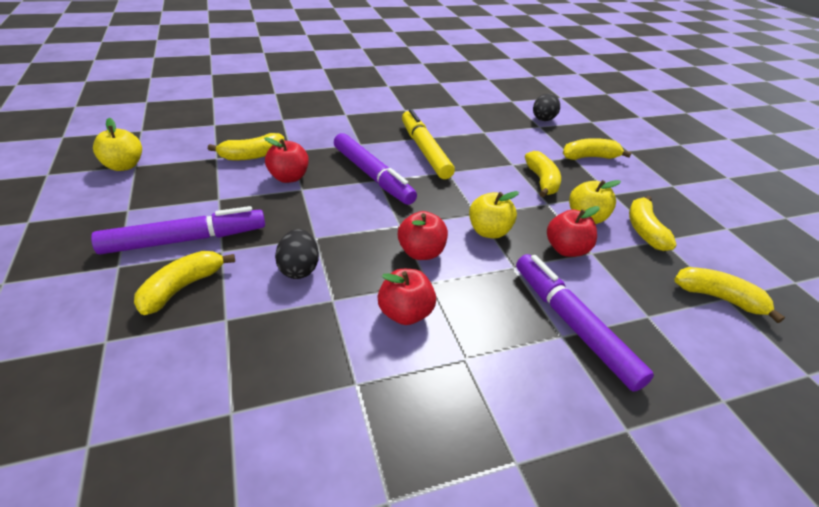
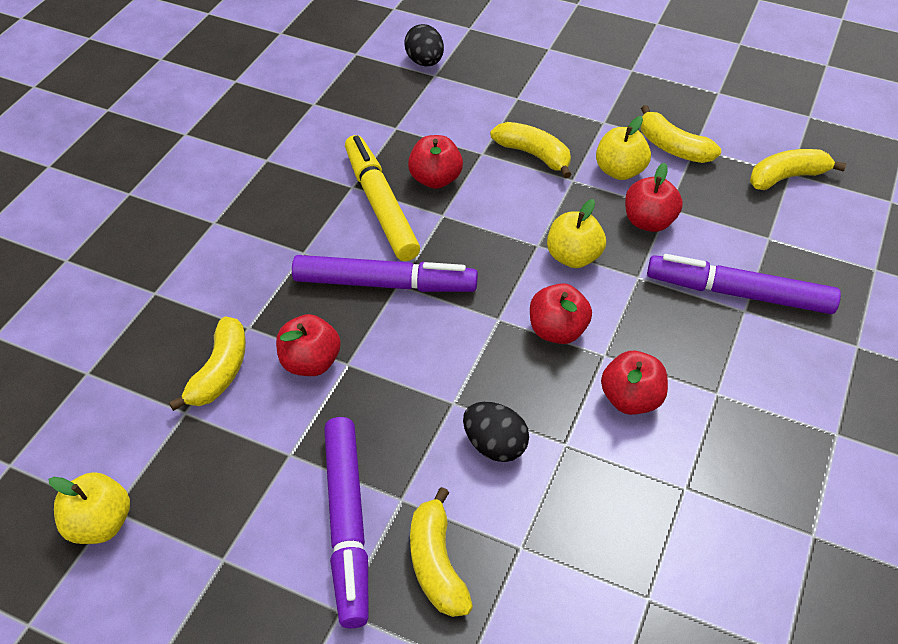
camera: 45 degrees left, 10 degrees up
purple marker [91,206,265,254] -> purple marker turned 150 degrees clockwise [324,417,369,628]
yellow marker [402,109,455,179] -> yellow marker turned 45 degrees clockwise [345,135,420,261]
yellow banana [563,138,632,160] -> none
none -> red apple [408,135,463,189]

